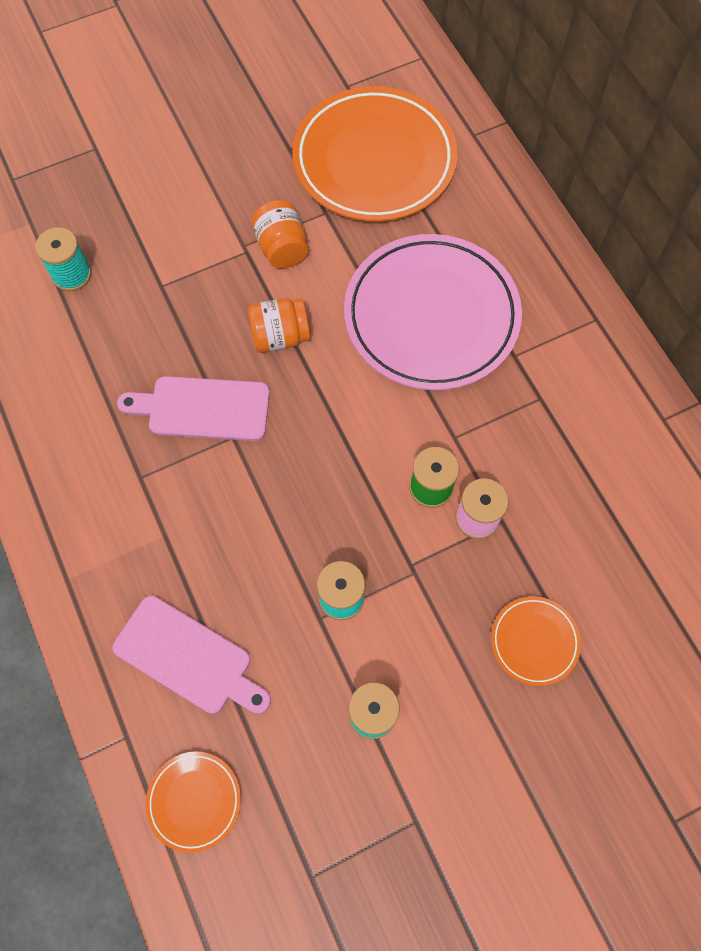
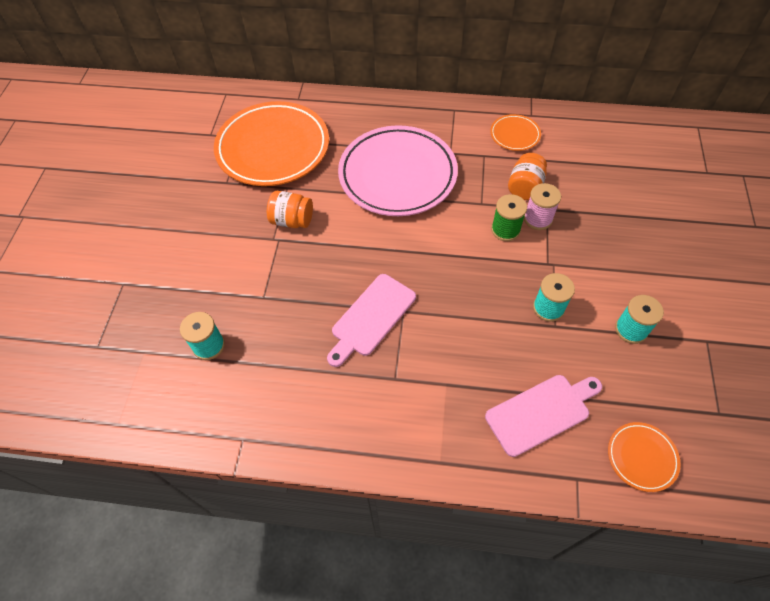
camera: 55 degrees left, 10 degrees down
orange jar [248,298,310,353] -> orange jar moved to [508,153,547,200]
orange plate [491,596,581,686] -> orange plate moved to [490,114,541,151]

